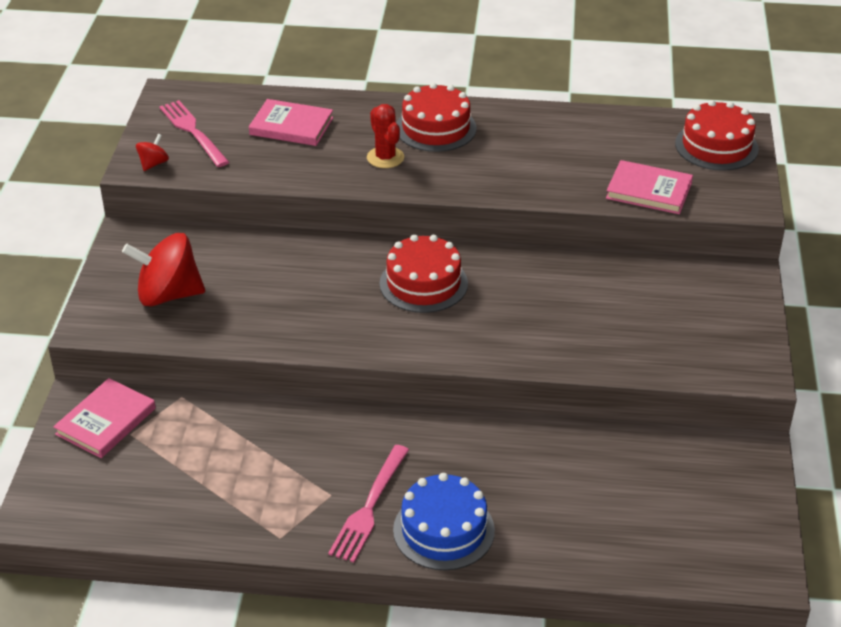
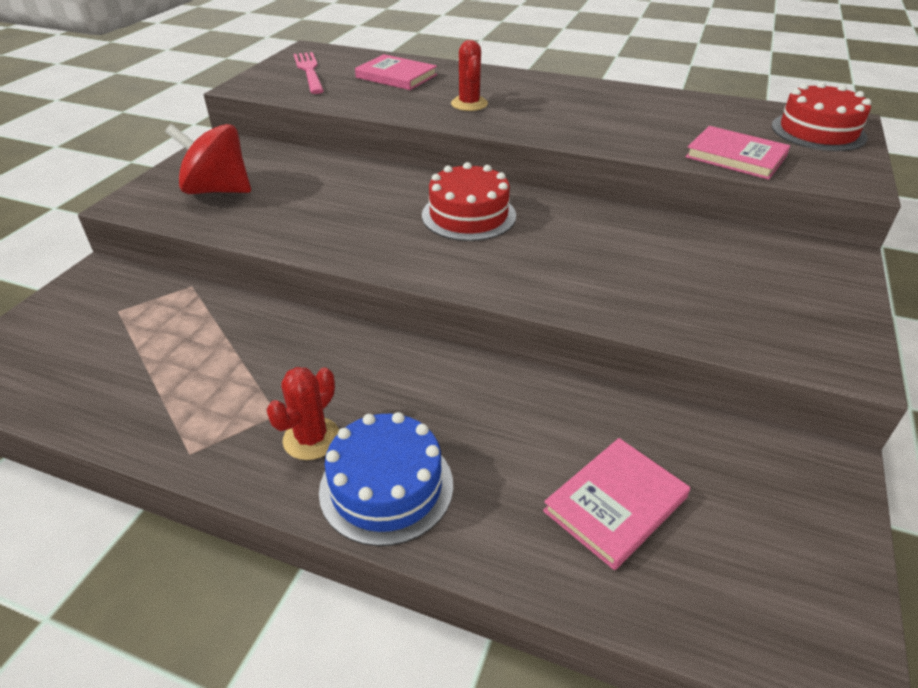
camera: 15 degrees right, 0 degrees up
pink book [53,378,156,458] -> pink book moved to [543,438,690,570]
red spinning top [136,134,169,171] -> none
pink fork [328,445,409,563] -> red cactus [266,367,339,460]
red cake [397,83,477,152] -> none

